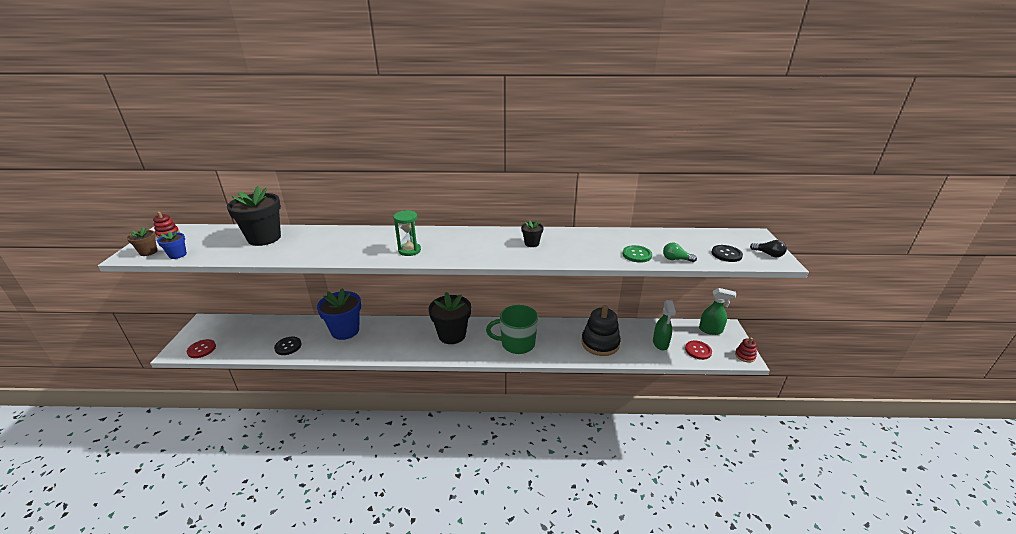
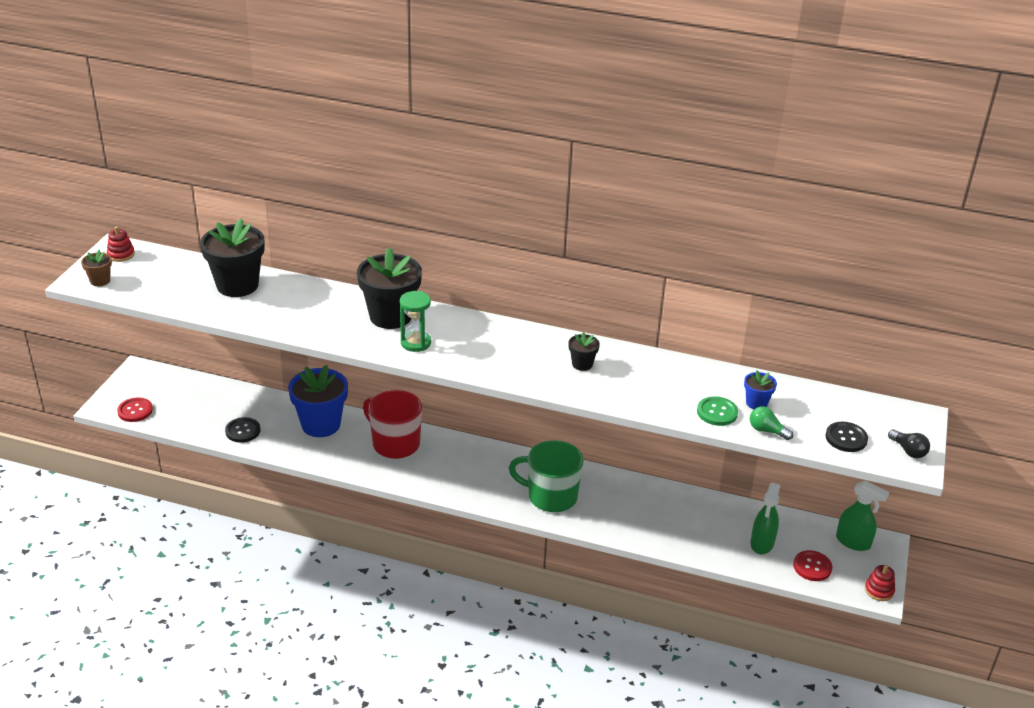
camera: 15 degrees right, 5 degrees up
blue flower pot [157,230,187,259] -> blue flower pot moved to [744,370,777,409]
black flower pot [429,292,471,344] -> black flower pot moved to [357,247,422,329]
black stacking toy [581,305,621,356] -> none
none -> red mug [363,390,422,459]

